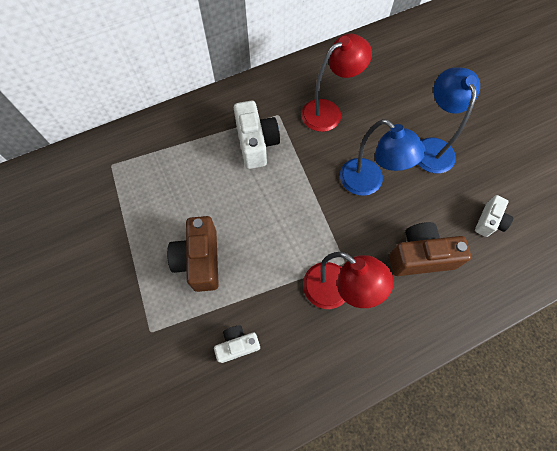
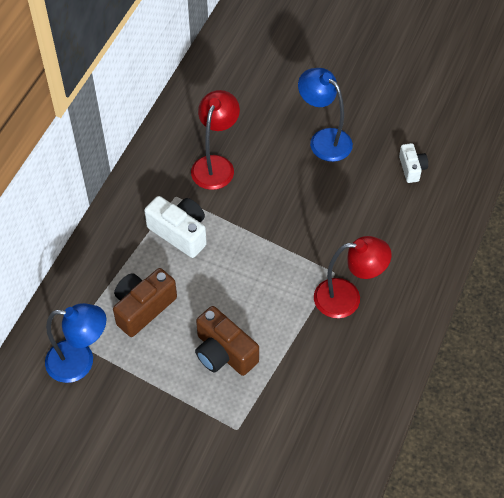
camera: 40 degrees left, 10 degrees down
white camera [214,325,260,363] -> none
blue lamp [340,119,425,196] -> blue lamp moved to [45,303,106,383]
brown camera [389,222,471,276] -> brown camera moved to [113,268,177,337]

